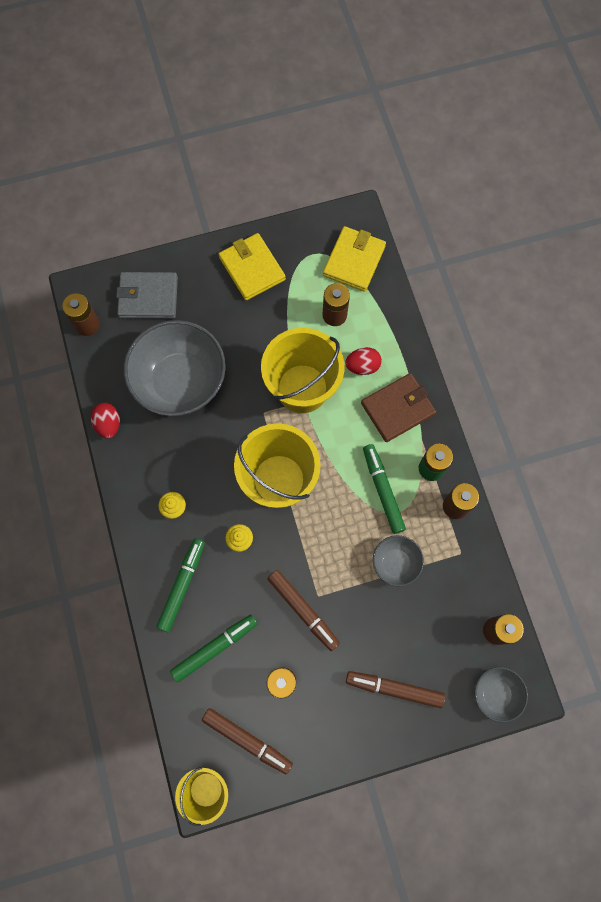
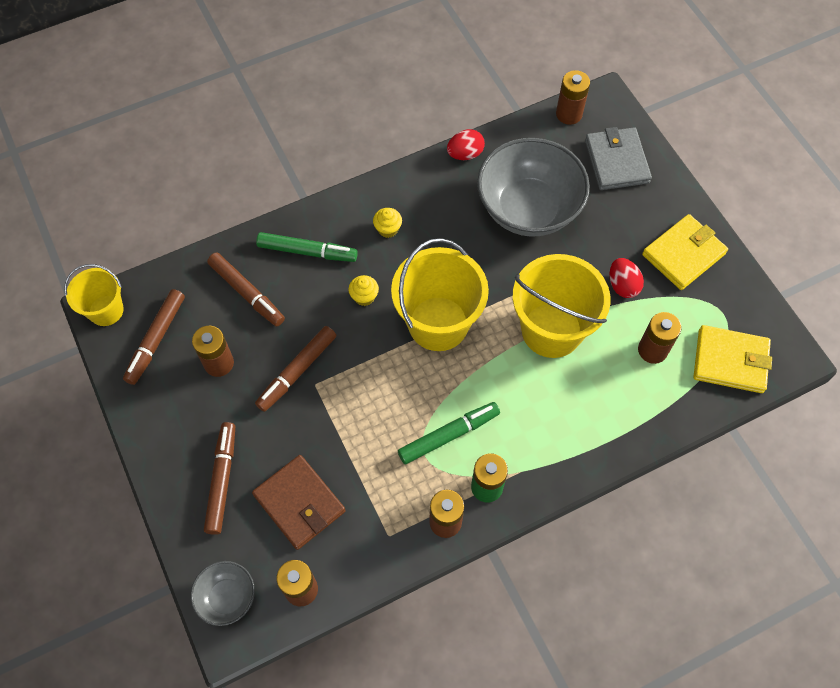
camera: 80 degrees right, 10 degrees down
green marker [170,615,258,682] -> brown marker [207,253,285,327]
red egg [345,347,382,375] -> red egg moved to [610,258,644,298]
brown wallet [361,373,436,442] -> brown wallet moved to [252,455,345,550]
grey bowl [373,535,424,586] -> none

